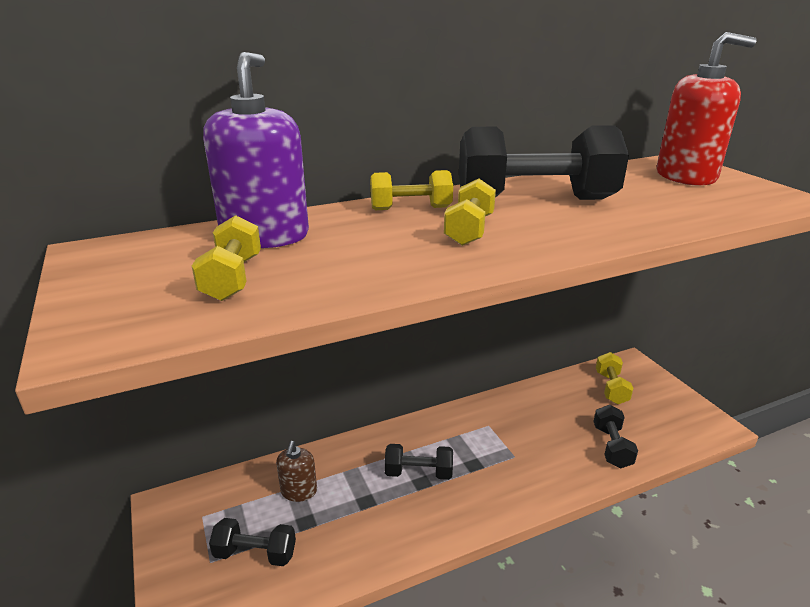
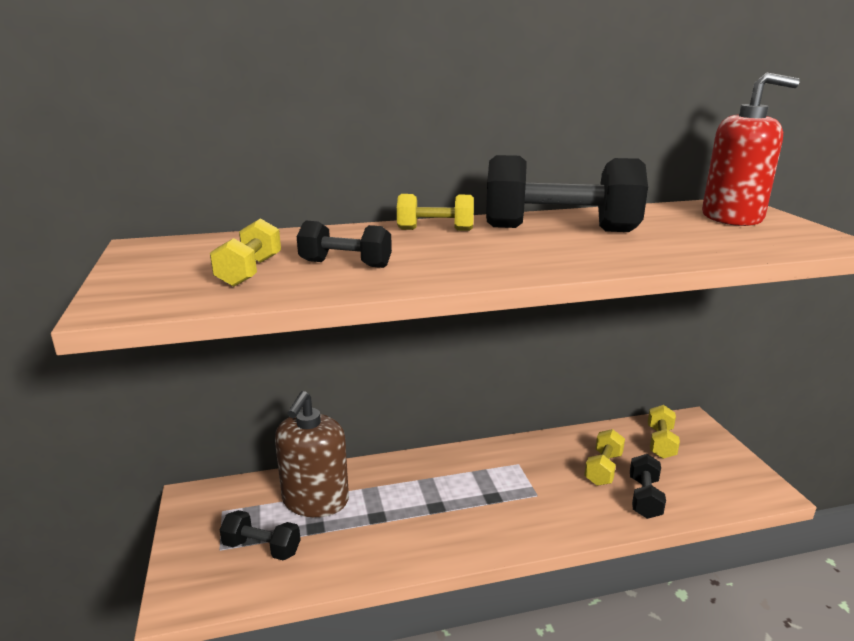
camera: 10 degrees right, 5 degrees down
purple soap dispenser [203,52,309,248] -> none
brown soap dispenser [276,441,317,502] -> brown soap dispenser [275,391,349,517], size x1.91
black dumbbell [384,444,453,480] -> black dumbbell moved to [297,221,392,268]
yellow dumbbell [444,179,496,246] -> yellow dumbbell moved to [584,429,625,486]

